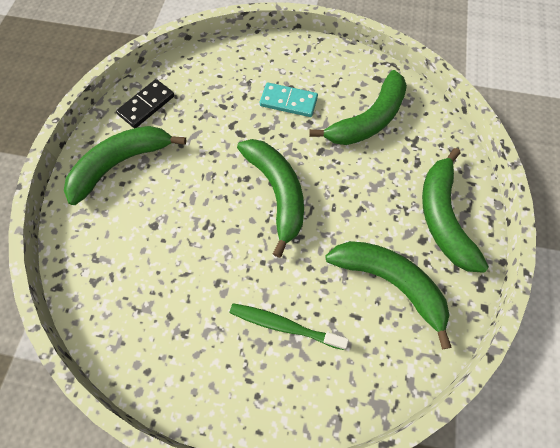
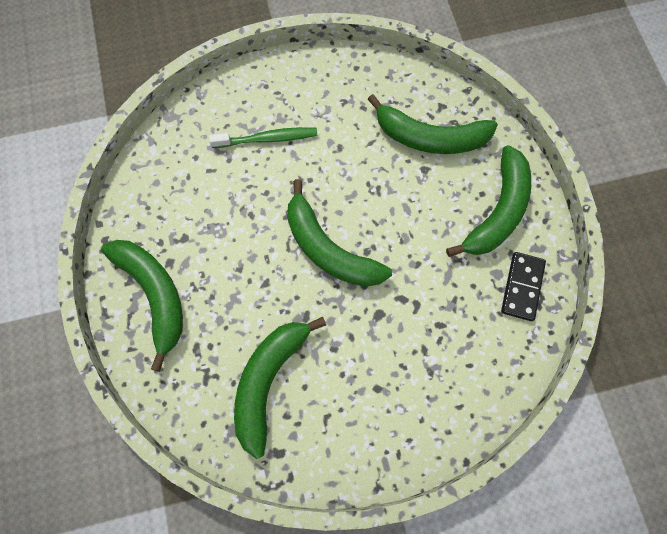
camera: 155 degrees right, 5 degrees up
turquoise domino [260,82,318,117] -> none
green banana [325,241,452,349] -> green banana moved to [367,94,498,154]

